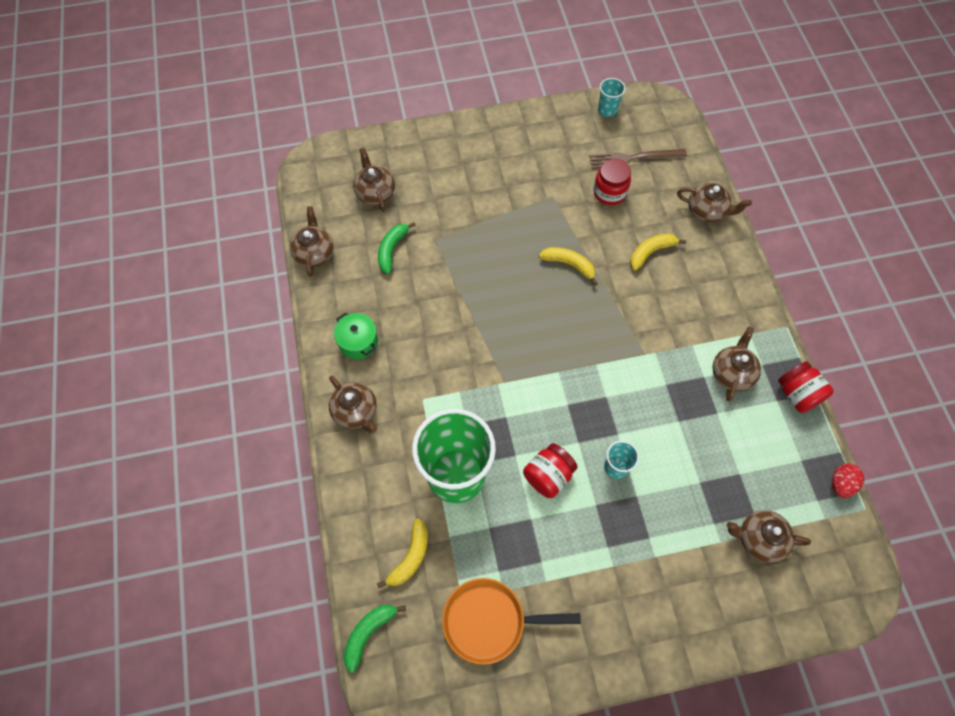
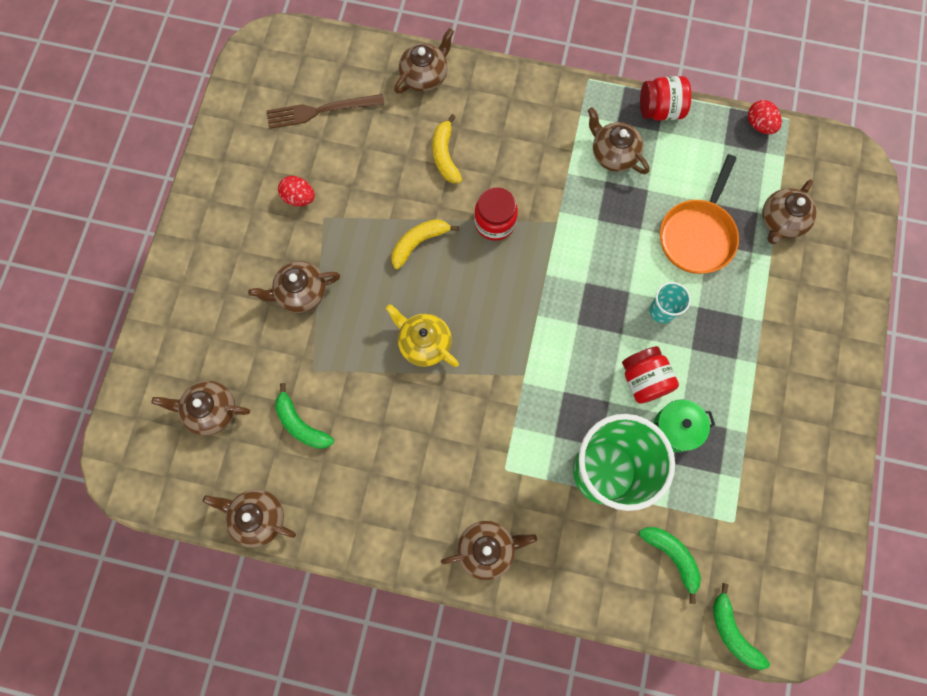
camera: 65 degrees left, 10 degrees up
green pot [334,312,378,359] -> green pot moved to [654,400,715,452]
yellow banana [377,519,428,588] -> green banana [639,527,701,604]
orange pan [442,578,581,665] -> orange pan moved to [660,154,739,274]
brown fork [589,149,687,169] -> brown fork turned 60 degrees clockwise [266,94,385,129]
red jar [593,159,631,205] -> red jar moved to [474,187,518,241]
turquoise cup [598,78,626,117] -> none
none -> brown teapot [248,261,340,313]
none -> red egg [278,176,315,206]
none -> yellow teapot [386,304,459,367]

